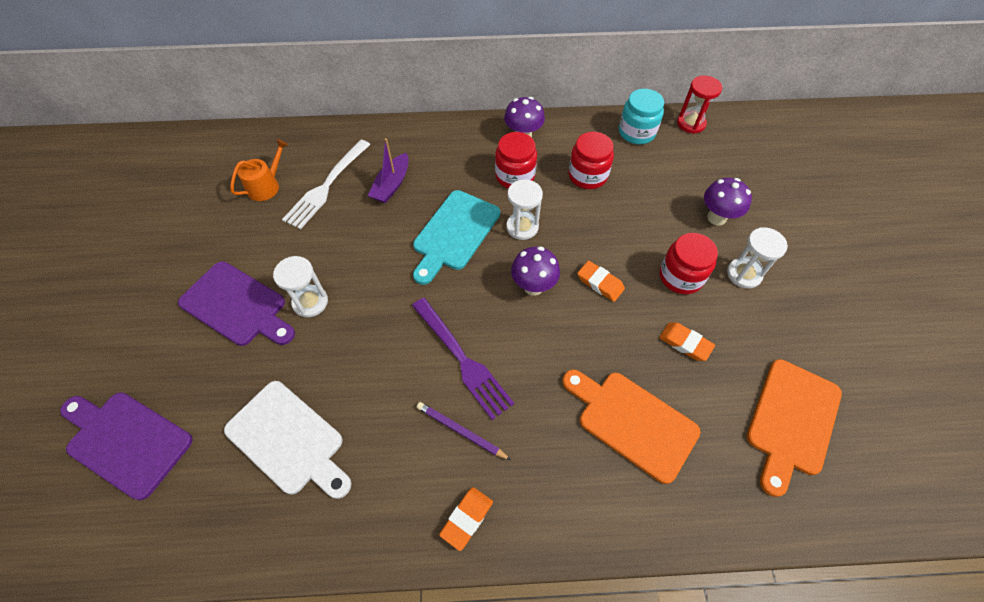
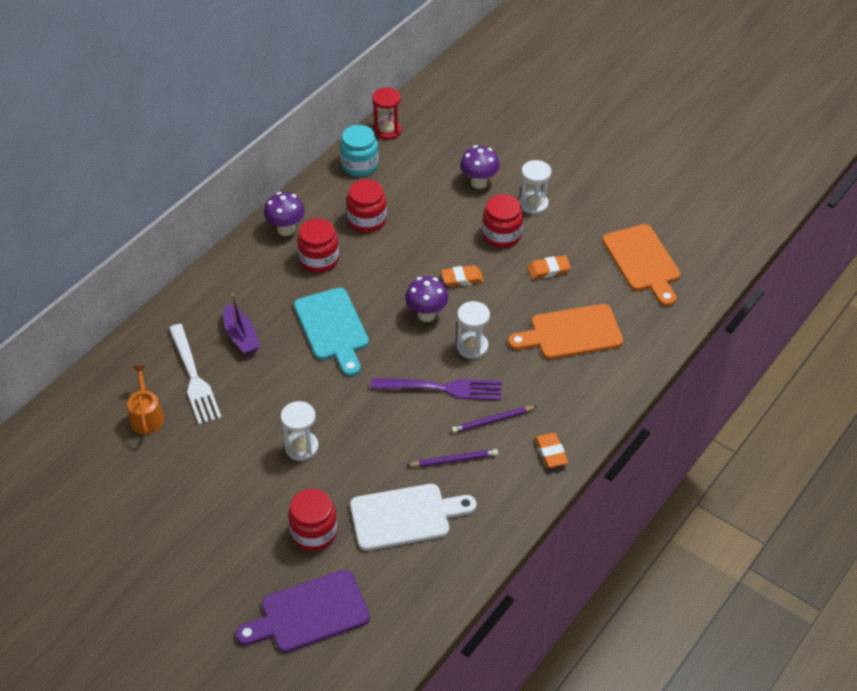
camera: 50 degrees left, 10 degrees down
purple cutting board [178,261,295,346] -> none
white hourglass [506,179,543,240] -> white hourglass moved to [457,301,490,359]
none -> red jar [288,489,337,551]
none -> purple pencil [406,449,498,467]

